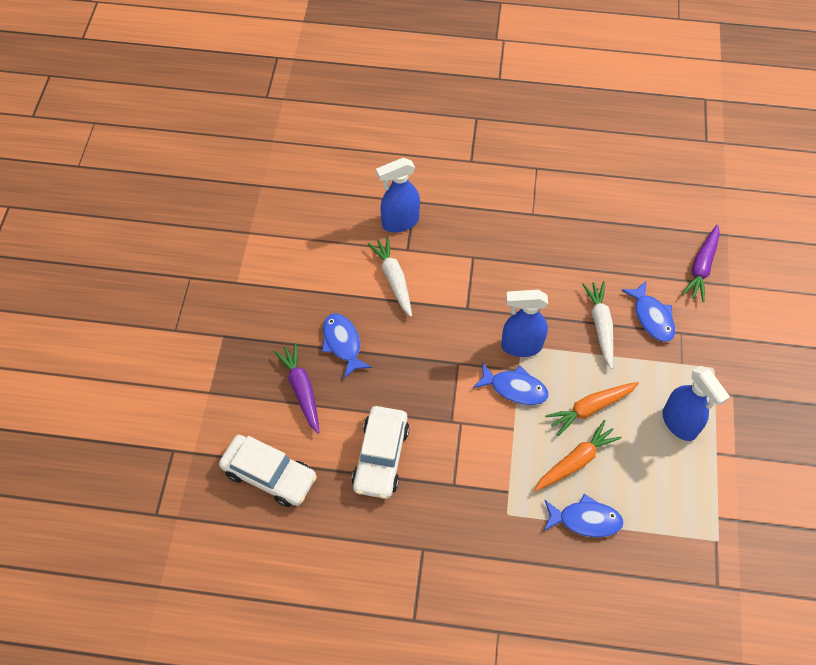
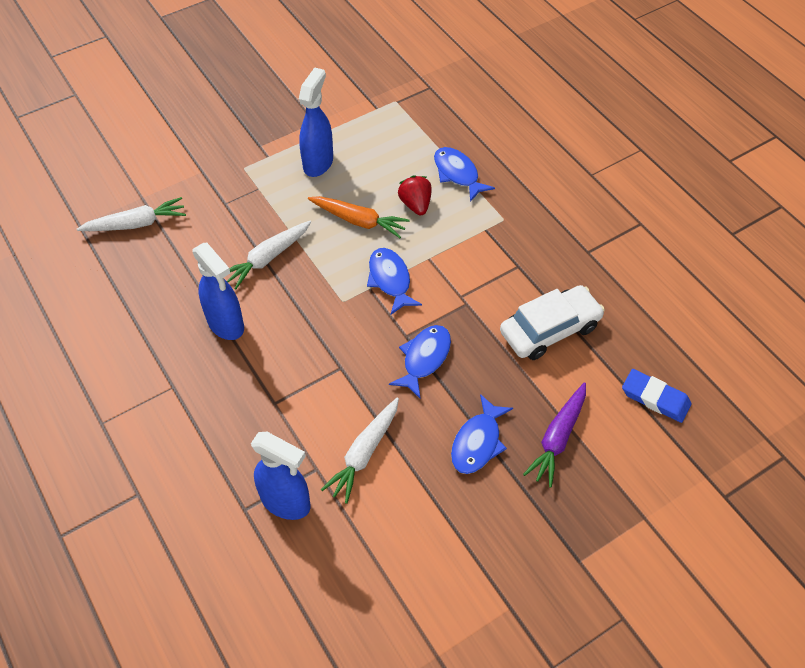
camera: 130 degrees left, 5 degrees down
white car [219,435,317,507] -> blue eraser [622,369,691,423]
blue spray bottle [501,290,548,357] -> blue spray bottle moved to [192,242,244,340]
orange carrot [534,420,622,491] -> red strawberry [398,175,432,215]
blue fish [621,280,675,342] -> blue fish moved to [389,325,451,399]
purple carrot [682,224,720,302] -> white carrot [77,197,186,231]

